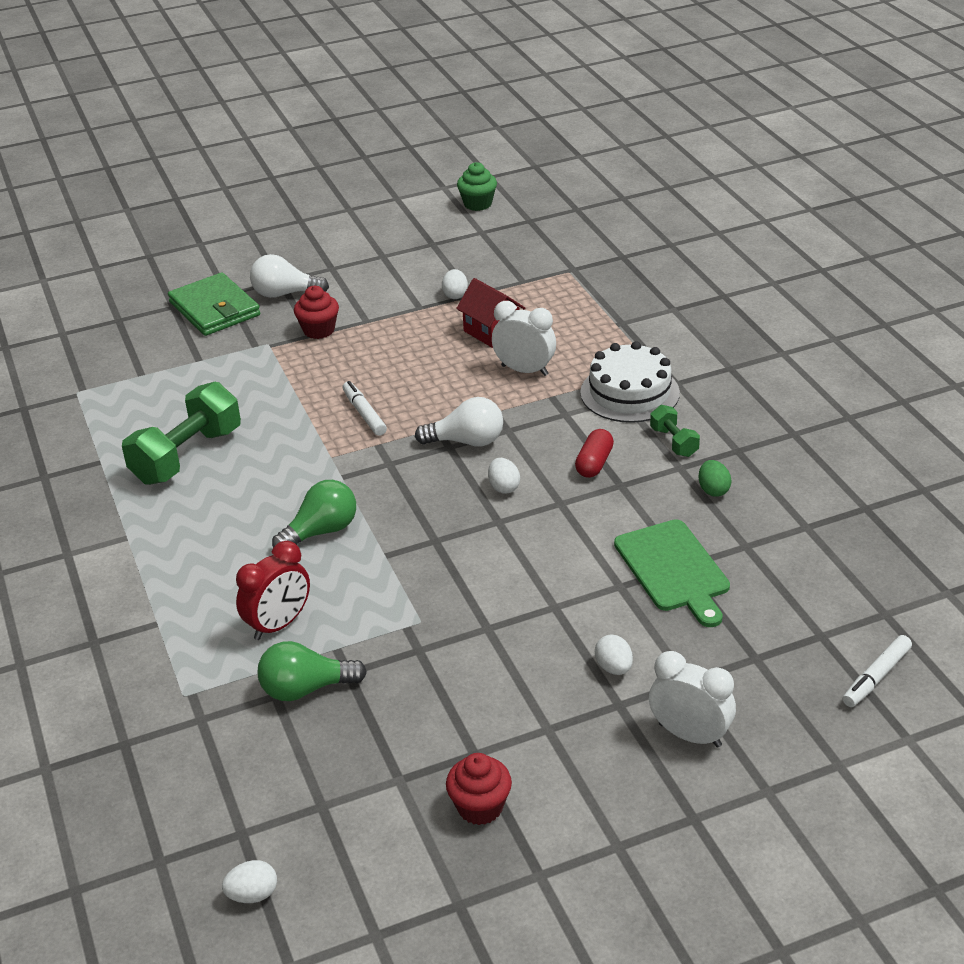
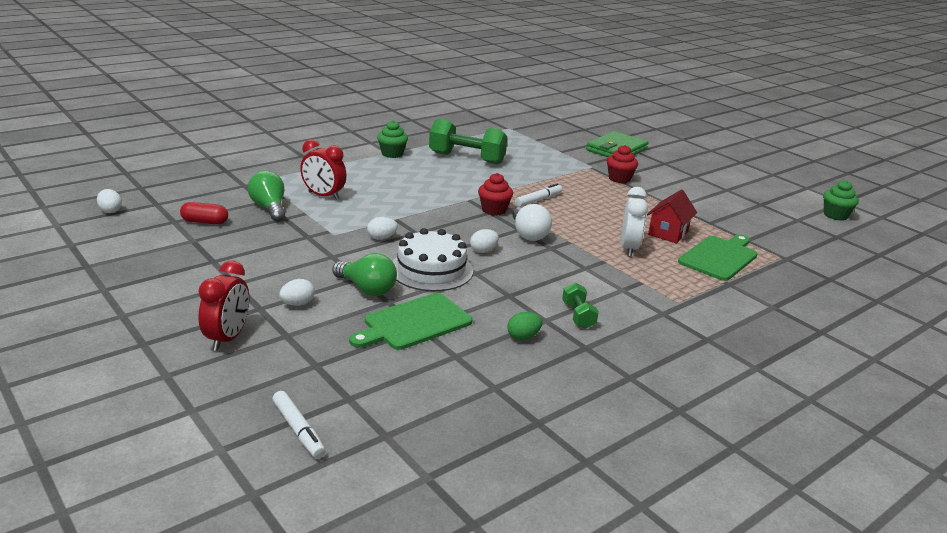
camera: 70 degrees right, 10 degrees down
white light bulb [250,254,329,298] -> none
green light bulb [272,480,356,548] -> green light bulb moved to [332,253,397,296]
white egg [442,269,468,299] -> white egg moved to [367,217,398,240]
red cupcake [446,753,512,825] -> red cupcake moved to [478,173,513,215]
red capsule [575,429,614,478] -> red capsule moved to [180,202,228,225]
white cake [580,341,680,423] -> white cake moved to [393,228,473,291]
white clock [649,651,736,748] -> red clock [198,261,249,351]
green dumbbell [650,405,700,457] -> green dumbbell turned 60 degrees counterclockwise [562,283,599,329]
white marker [843,635,912,707] -> white marker turned 150 degrees counterclockwise [272,391,326,459]
none -> green cupcake [377,120,408,158]
none -> green cutting board [678,234,757,281]

